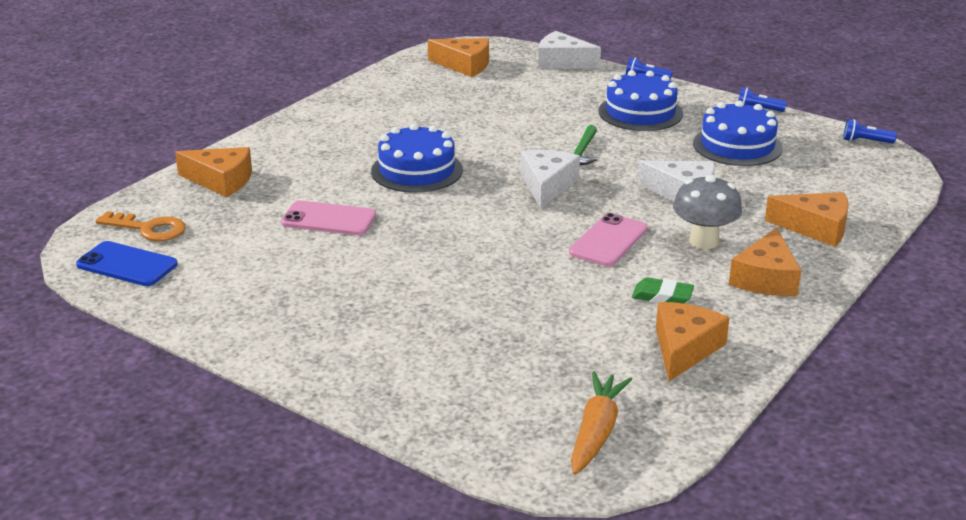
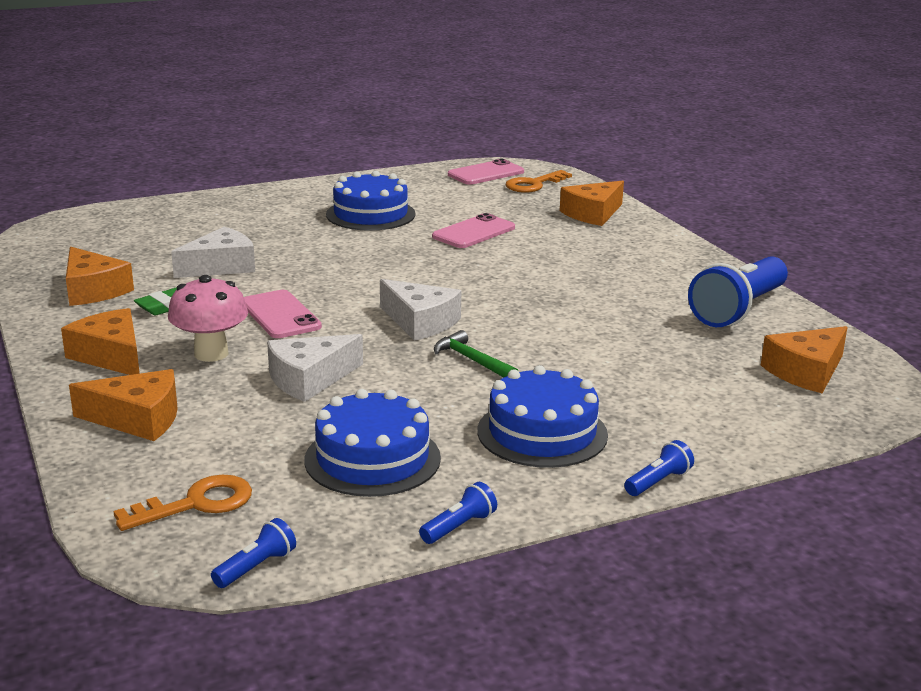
camera: 120 degrees right, 5 degrees down
blue phone [76,241,178,286] -> pink phone [448,159,524,185]
blue cake [371,124,463,193] -> blue cake moved to [326,171,416,231]
white cheese [538,31,601,69] -> white cheese moved to [171,227,255,278]
orange carrot [571,371,632,475] -> none
grey mushroom [673,174,742,249] -> pink mushroom [168,275,248,362]
orange cheese [765,192,849,247] -> orange cheese turned 135 degrees counterclockwise [69,369,178,441]
none -> orange key [113,475,252,531]
none -> blue flashlight [688,256,788,327]

